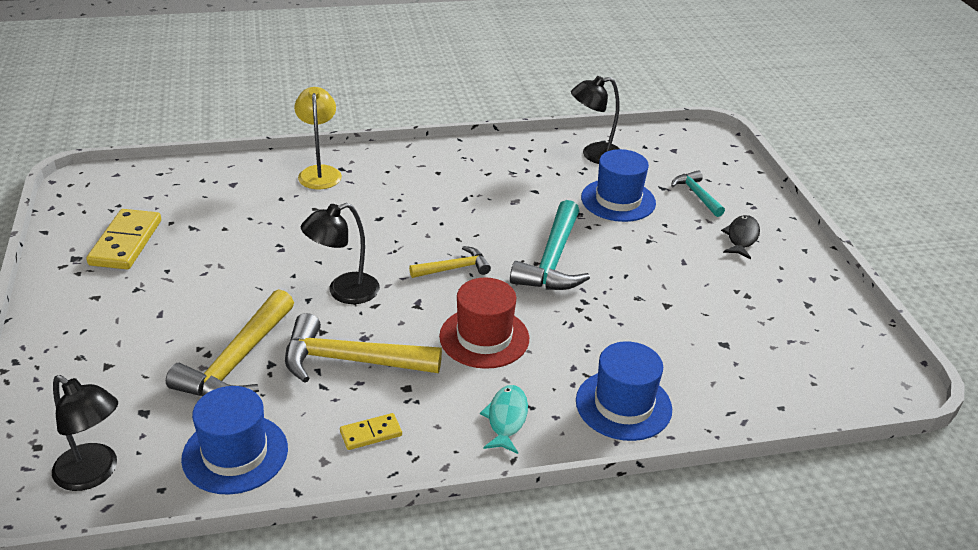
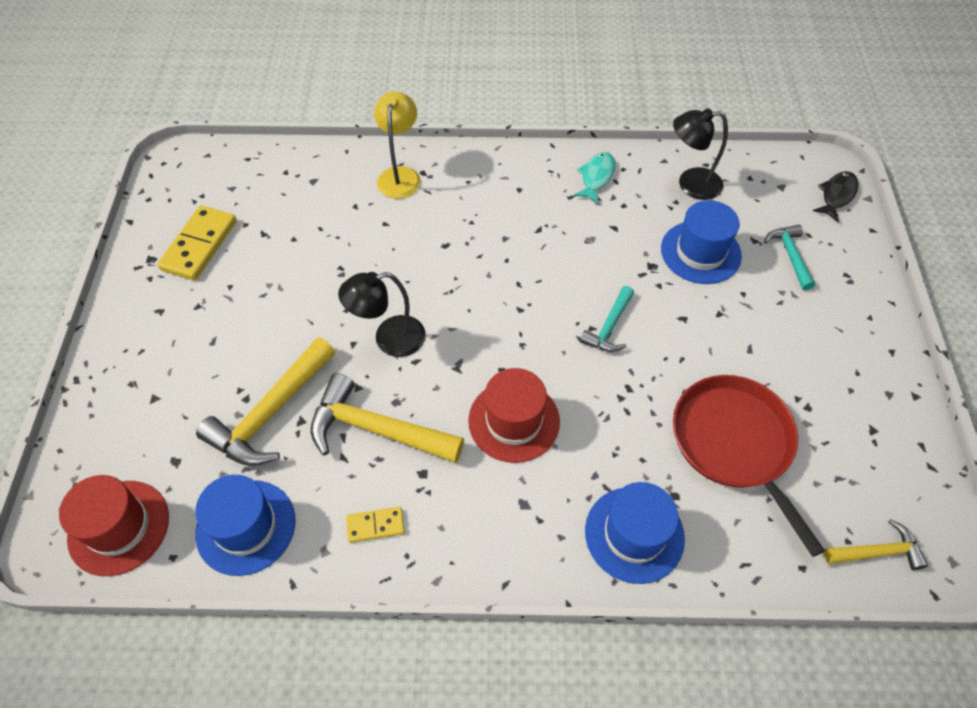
camera: 15 degrees right, 20 degrees up
black lamp [52,375,118,491] -> red hat [59,475,169,576]
yellow hammer [409,246,491,278] -> yellow hammer moved to [824,519,928,570]
turquoise fish [480,385,528,454] -> turquoise fish moved to [574,152,615,203]
turquoise hammer [510,200,590,290] -> turquoise hammer [580,286,634,352], size x0.56
black fish [721,215,760,259] -> black fish moved to [813,171,859,222]
none -> red pan [673,375,825,557]

